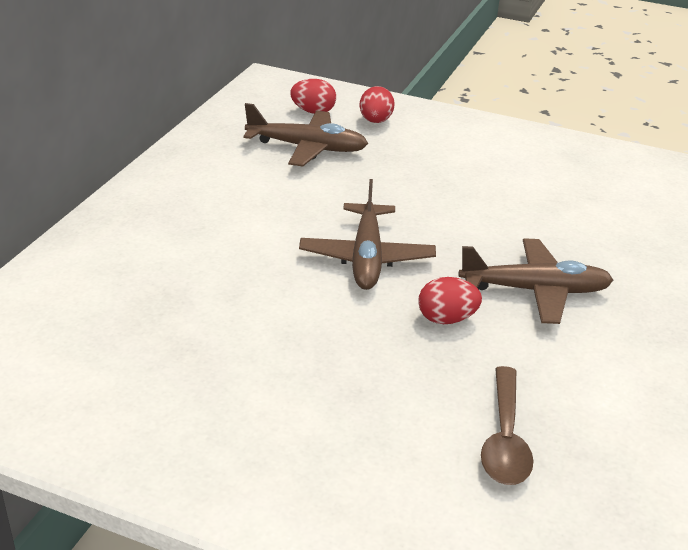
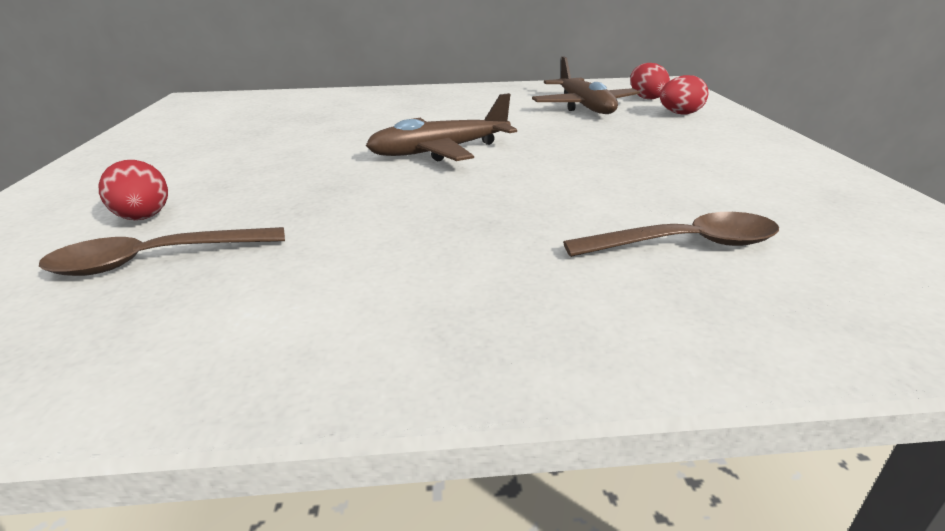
camera: 65 degrees right, 5 degrees down
red egg [418,277,482,324] -> red egg moved to [99,160,168,220]
brown plane [459,238,613,324] -> none
none -> brown spoon [563,212,779,257]

